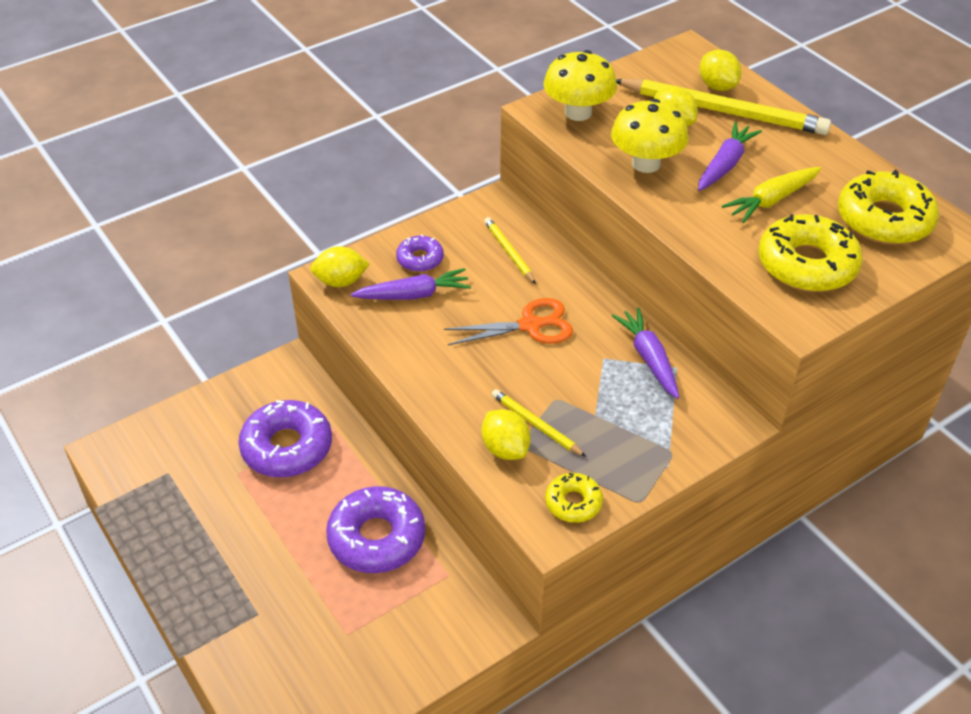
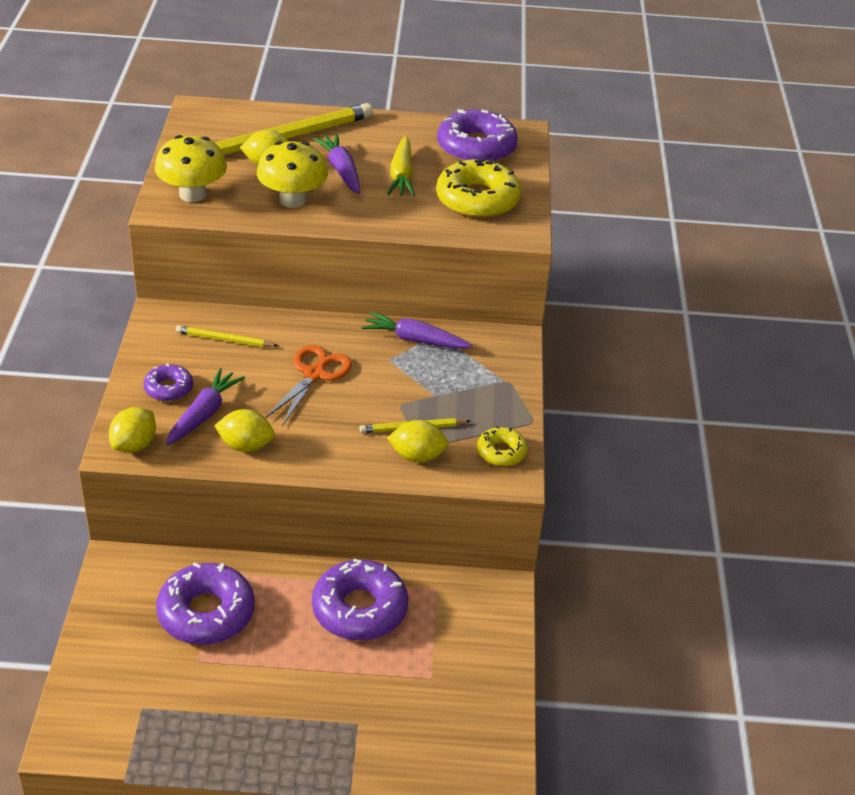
camera: 55 degrees left, 5 degrees down
yellow lemon [699,49,741,91] -> yellow lemon moved to [214,409,275,452]
yellow donut [838,170,939,245] -> purple donut [437,109,518,162]

